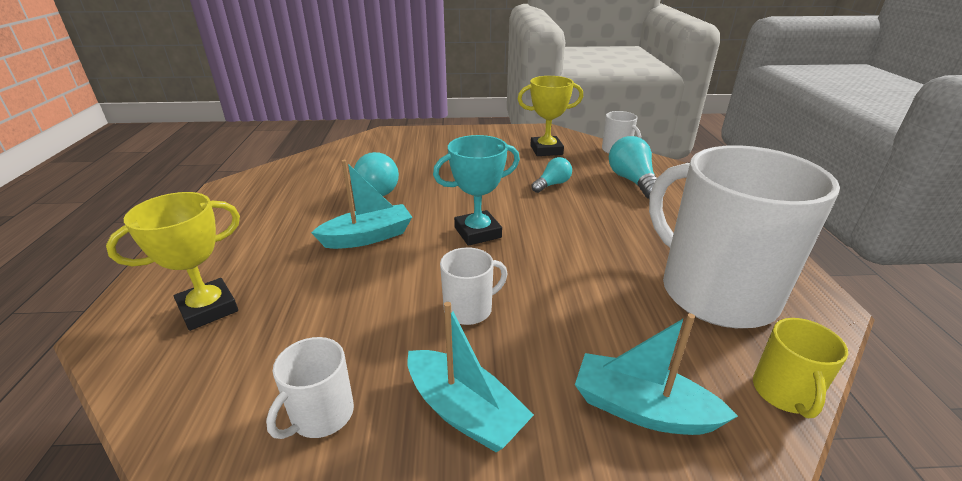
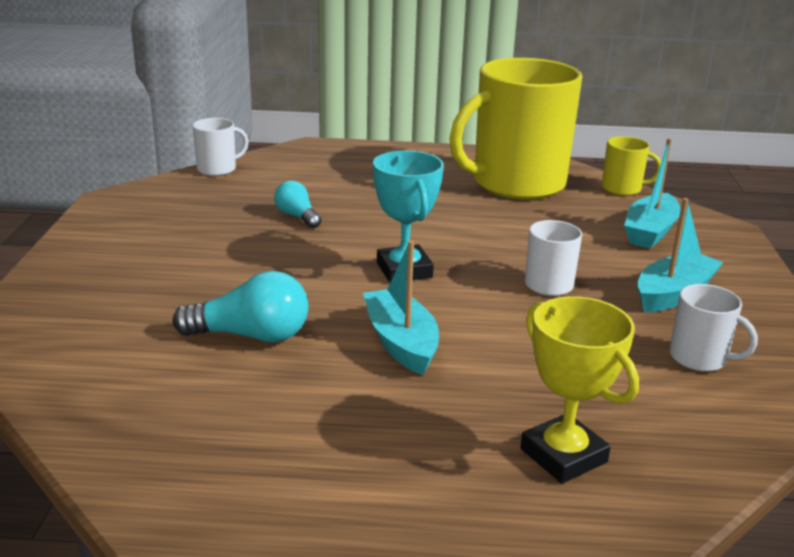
camera: 85 degrees left, 5 degrees down
yellow trophy [518,76,583,156] -> none
turquoise light bulb [609,136,657,199] -> none
white mug [649,145,840,328] -> yellow mug [449,58,582,200]

